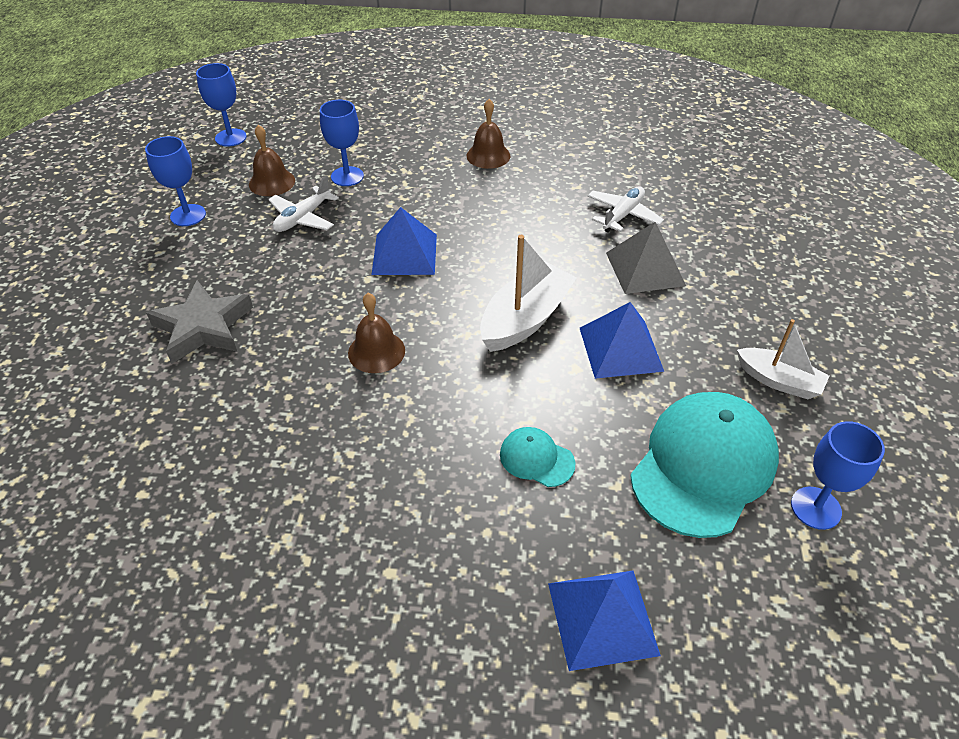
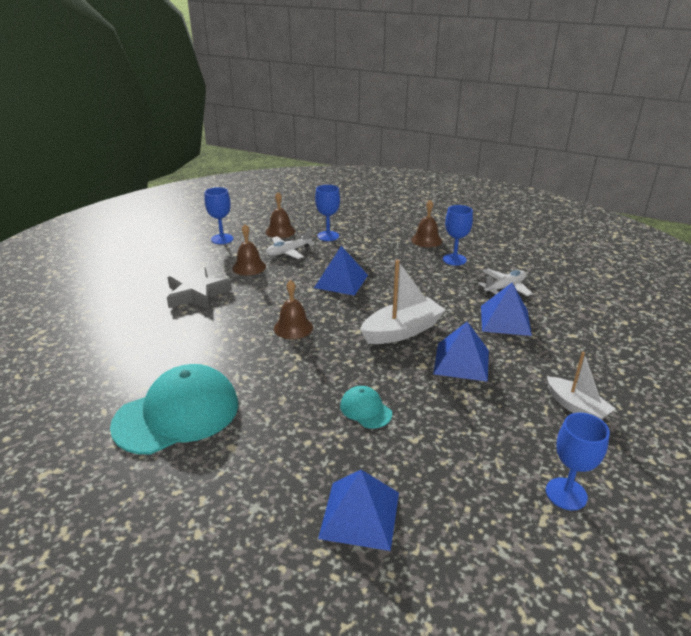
camera: 20 degrees right, 15 degrees down
blue goblet [196,63,247,147] -> blue goblet moved to [443,205,473,266]
grey pyramid [606,222,686,294] -> blue pyramid [481,283,532,336]
turquoise cap [630,392,779,538] -> turquoise cap moved to [110,364,238,454]
none -> brown bell [232,224,266,276]

